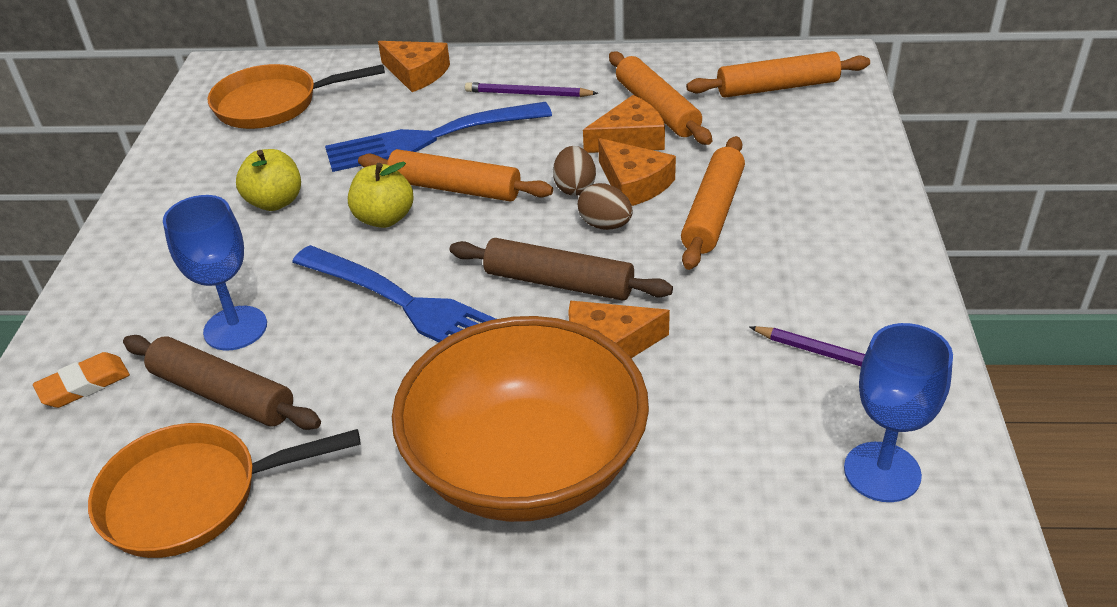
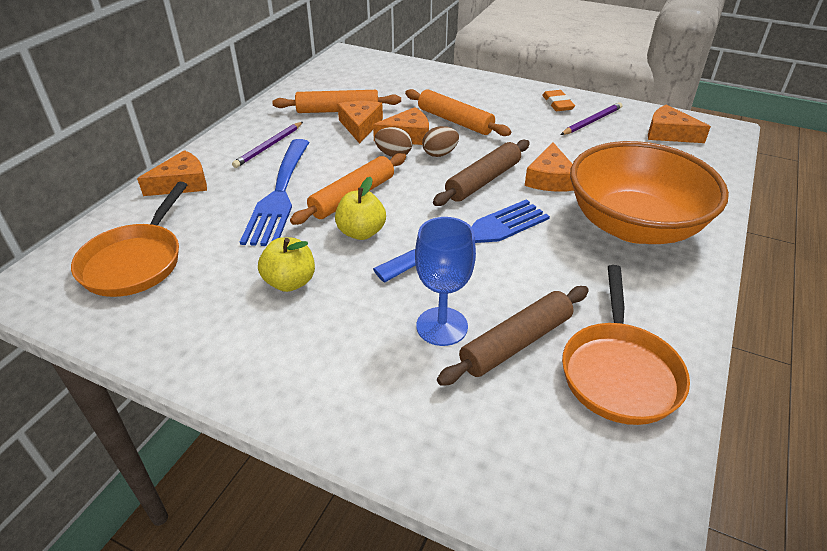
camera: 70 degrees left, 0 degrees up
orange eraser [33,352,130,408] -> orange eraser moved to [542,90,575,111]
orange rolling pin [686,51,870,98] -> none
blue goblet [844,323,953,502] -> orange cheese [648,104,711,143]

